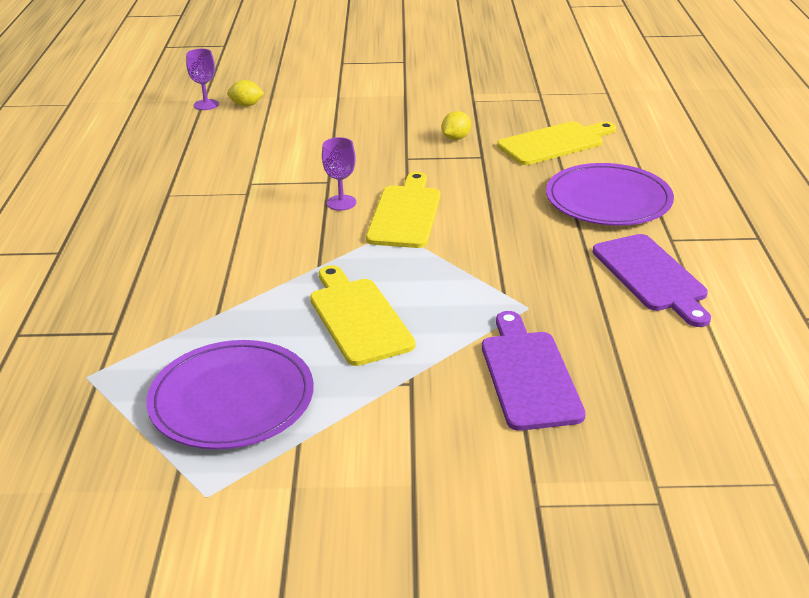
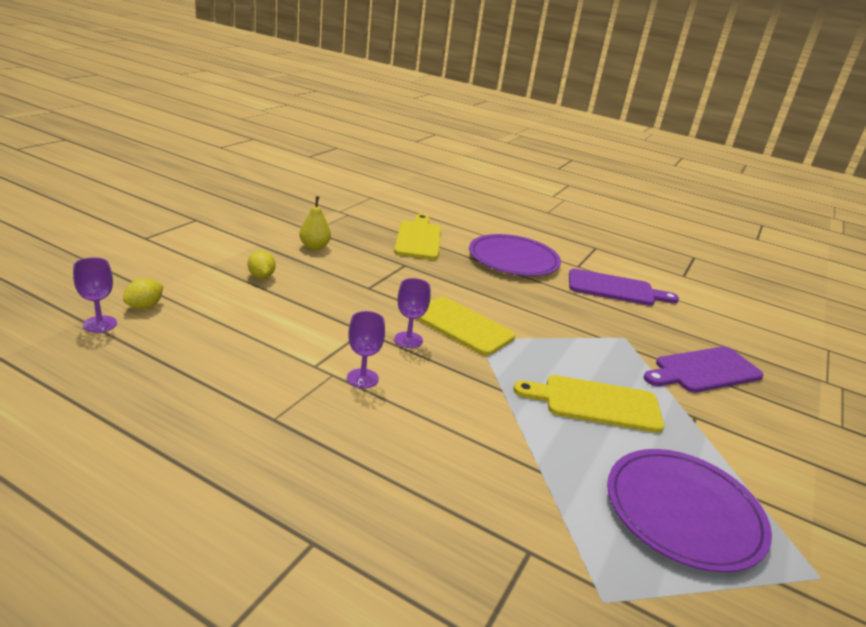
camera: 65 degrees left, 5 degrees down
yellow lemon [442,111,471,140] -> yellow lemon moved to [247,250,276,279]
purple cutting board [482,311,586,431] -> purple cutting board turned 45 degrees counterclockwise [644,347,764,393]
none -> yellow pear [299,196,331,250]
none -> purple goblet [347,311,385,389]

